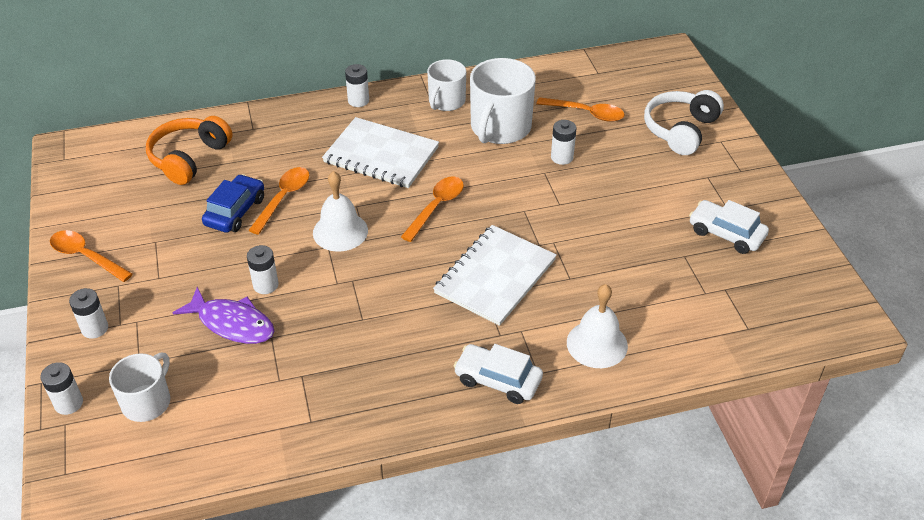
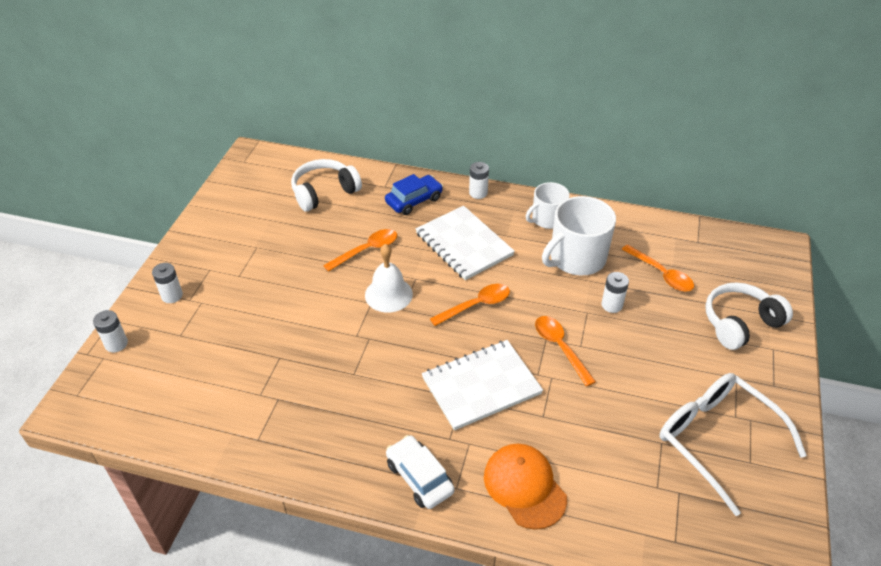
camera: 30 degrees right, 0 degrees up
orange spoon [50,230,133,282] -> orange spoon moved to [535,316,596,387]
white mug [109,353,170,422] -> none
orange headphones [146,116,233,185] -> white headphones [291,159,362,212]
purple fish [173,287,274,344] -> none
blue car [202,174,264,233] -> blue car moved to [385,174,443,215]
white battery [247,245,279,294] -> none
white bell [567,284,628,368] -> orange cap [484,444,567,530]
white car [689,200,769,254] -> white glasses [659,373,807,516]

